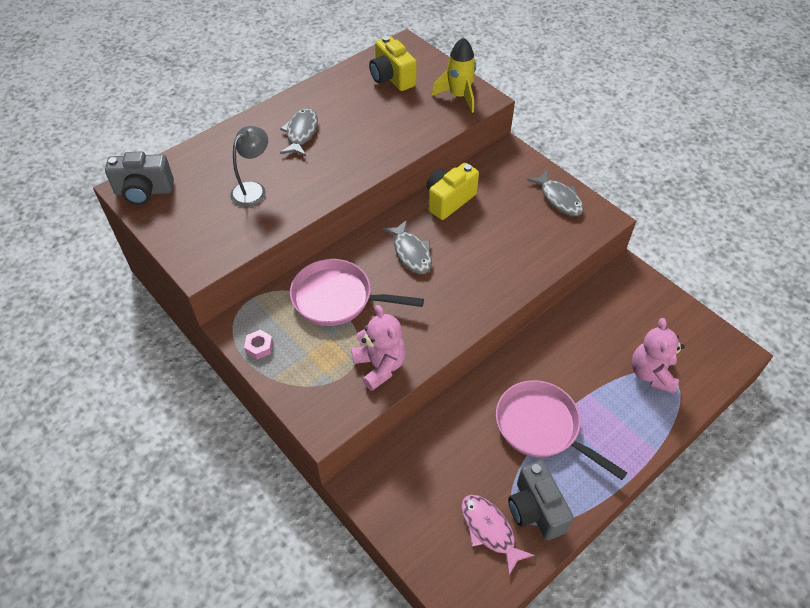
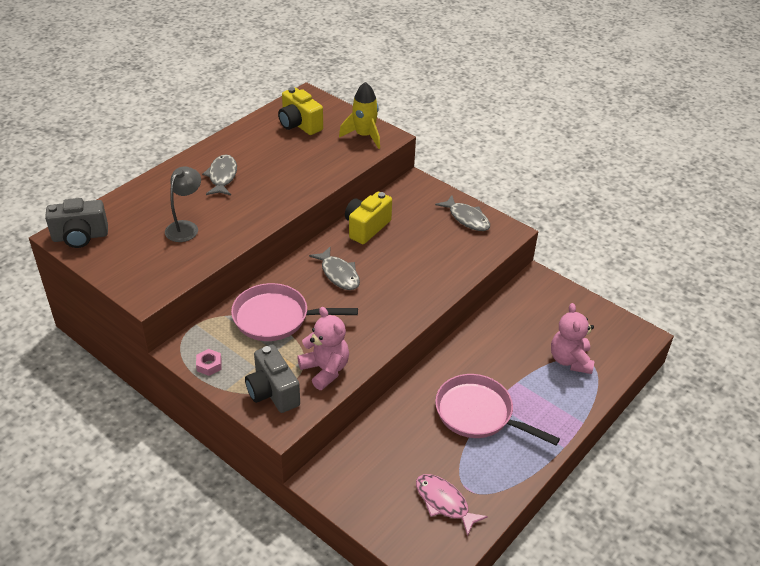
camera: 10 degrees left, 10 degrees down
grey camera [508,460,574,540] -> grey camera moved to [245,345,300,413]

